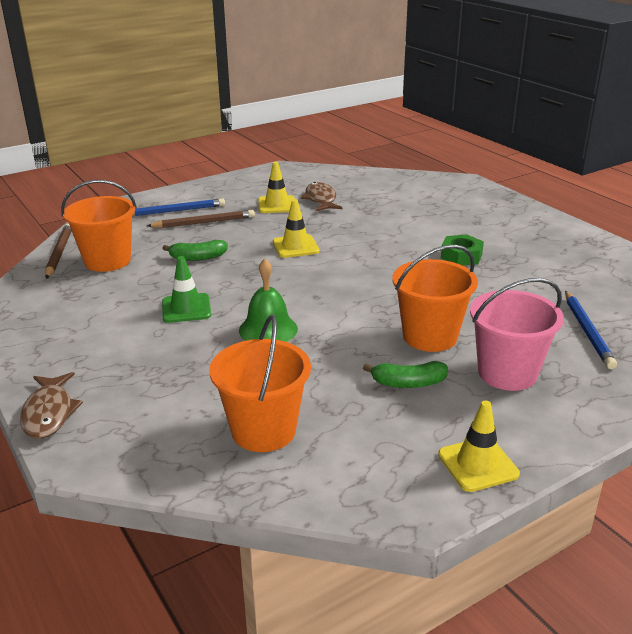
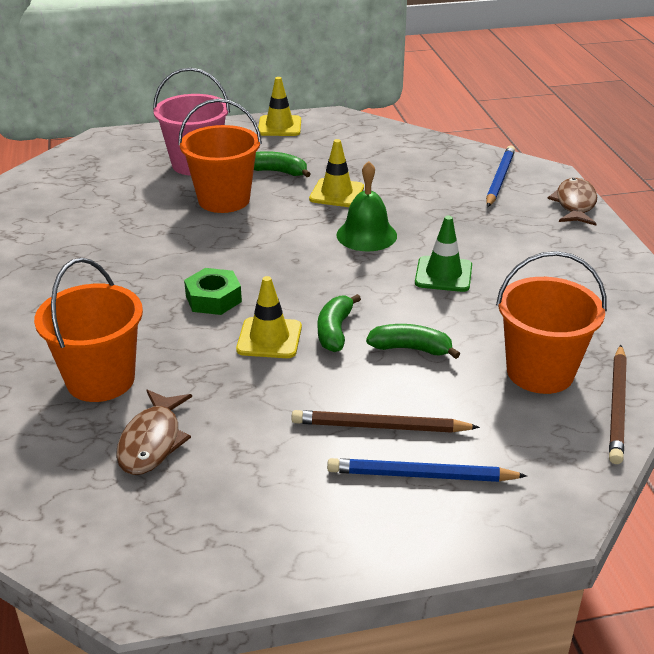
camera: 160 degrees left, 5 degrees up
orange bucket [209,315,311,452] -> orange bucket moved to [34,258,143,402]
yellow traffic cone [258,162,295,213] -> yellow traffic cone moved to [309,139,364,207]
green nut [441,234,484,266] -> green nut moved to [184,268,242,315]
blue pencil [565,291,617,369] -> blue pencil moved to [486,145,515,207]
none -> green banana [318,294,361,352]

